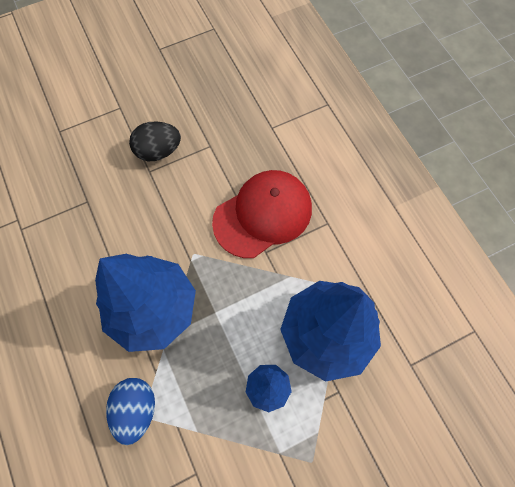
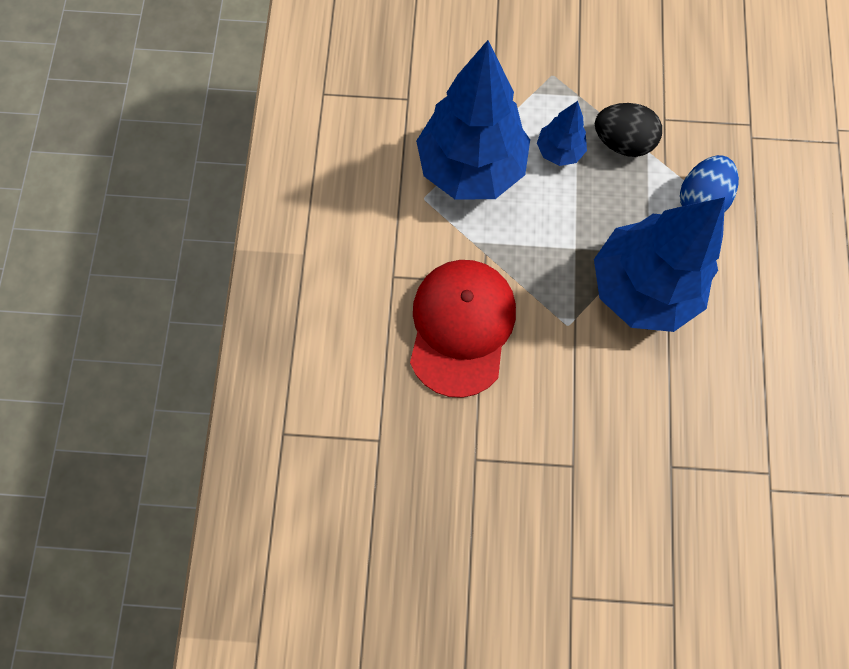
camera: 150 degrees left, 5 degrees up
black egg [129,121,181,161] -> black egg moved to [595,103,662,157]
red cap [212,170,312,258] -> red cap turned 105 degrees clockwise [410,260,516,398]

